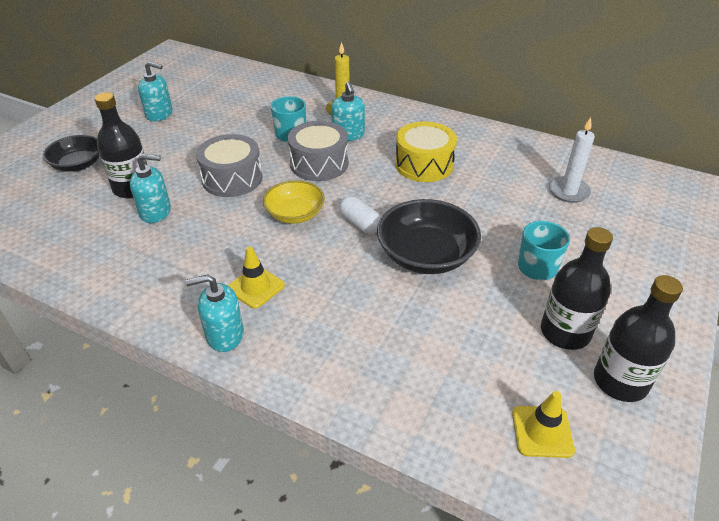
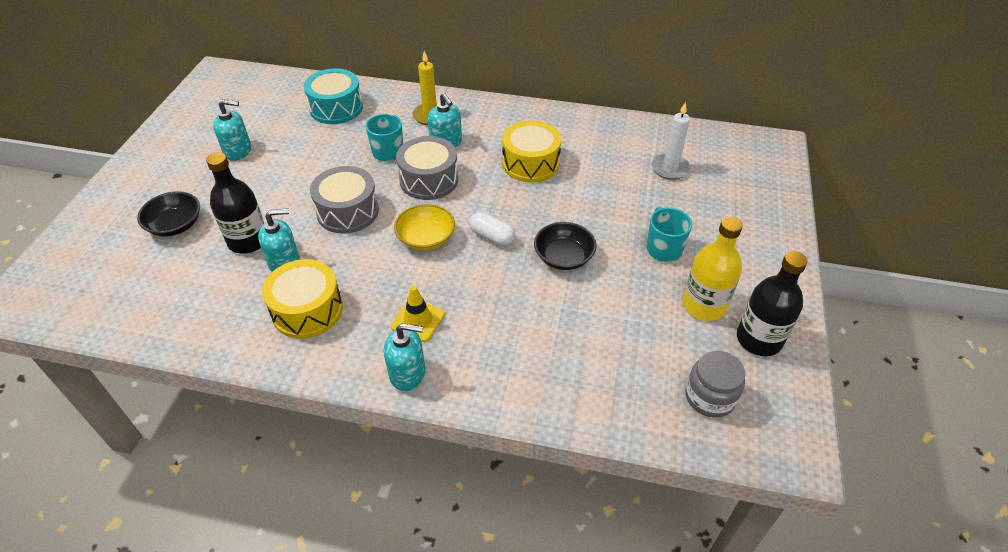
camera: 15 degrees left, 5 degrees up
turquoise soap dispenser [185,274,244,352] -> turquoise soap dispenser turned 150 degrees counterclockwise [384,323,425,391]
black bowl [377,199,481,274] -> black bowl [534,222,597,270], size x0.65
yellow traffic cone [512,391,575,458] -> grey jar [685,351,745,418]
black bottle [541,227,613,350] -> yellow bottle [683,217,743,321]
none -> yellow drum [262,259,343,339]
none -> turquoise drum [304,68,363,124]

